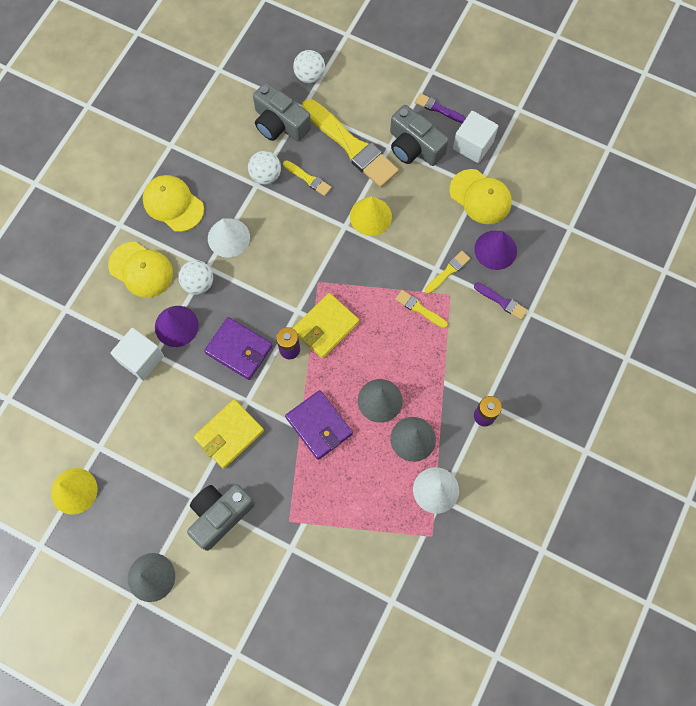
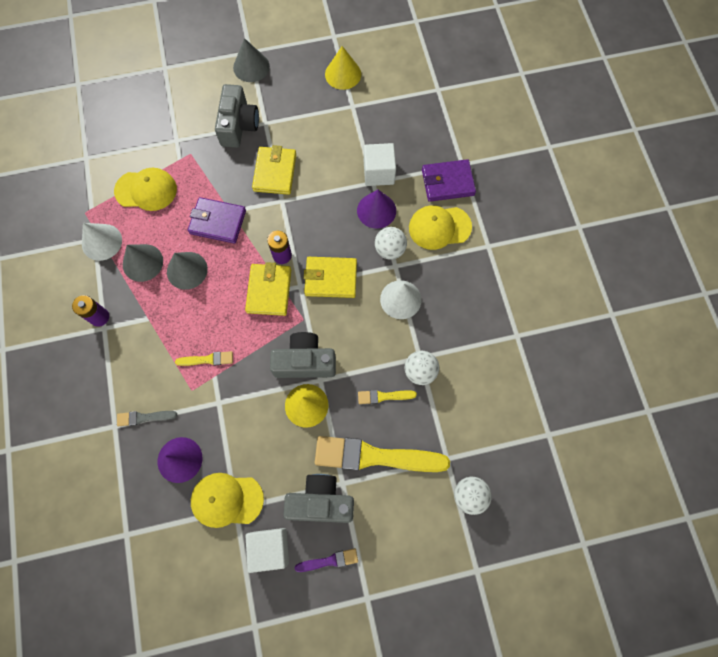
camera: 140 degrees right, 0 degrees up
yellow cap [143,175,204,232] -> yellow cap moved to [114,168,177,211]
purple wallet [204,317,273,380] -> purple wallet moved to [422,159,476,202]
grey camera [253,82,311,142] -> grey camera moved to [270,332,336,378]
yellow brush [425,251,470,294] -> none
purple brush [474,283,528,320] -> grey brush [117,411,177,426]
none -> yellow wallet [304,257,357,298]

